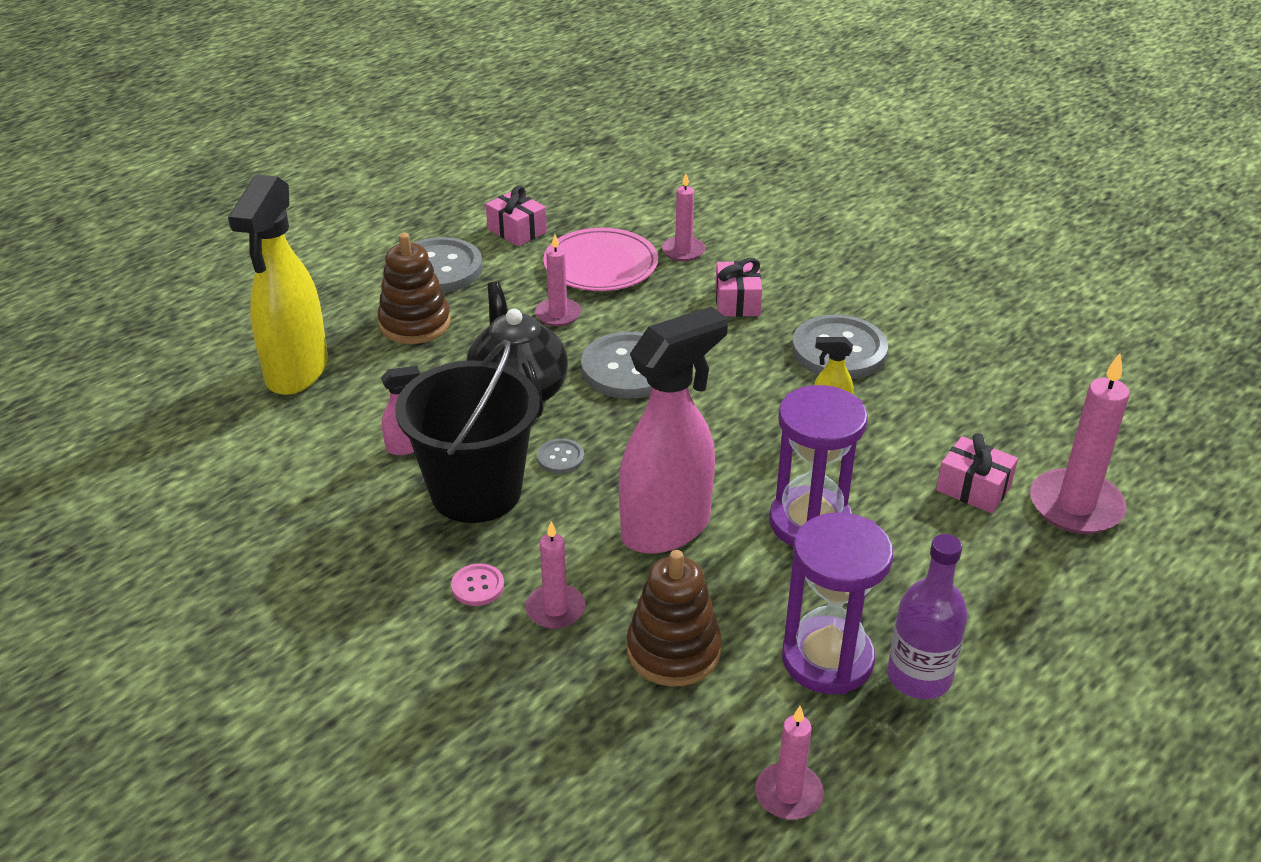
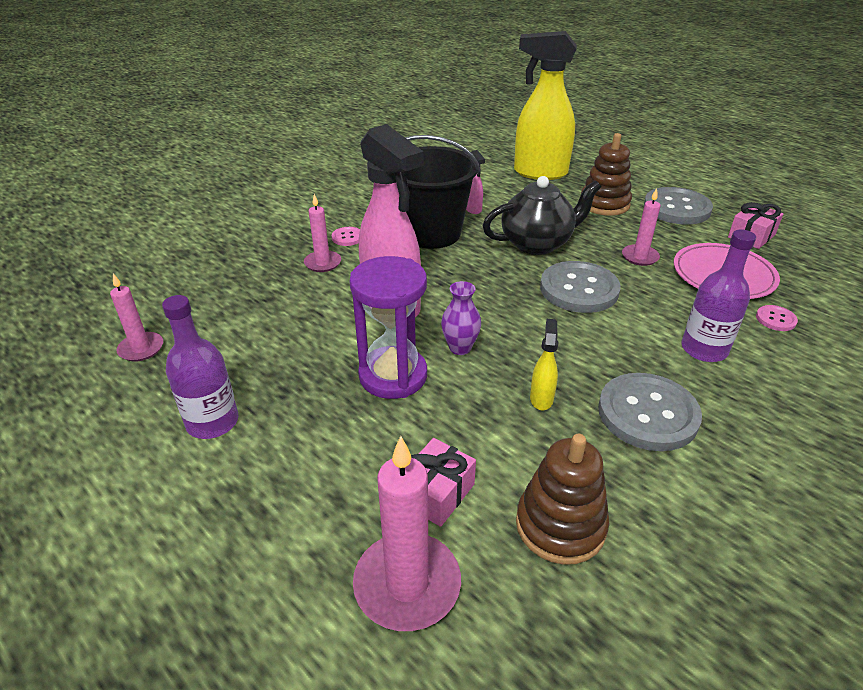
camera: 90 degrees right, 0 degrees up
grey button [537,439,584,474] -> none
brown stacking toy [627,550,722,687] -> brown stacking toy moved to [516,434,610,565]
pink candle [662,173,705,261] -> pink button [756,305,798,331]
pink gift [715,258,762,317] -> purple bottle [682,229,756,362]
purple hourglass [782,512,893,694] -> none
none -> purple vase [441,281,481,355]

